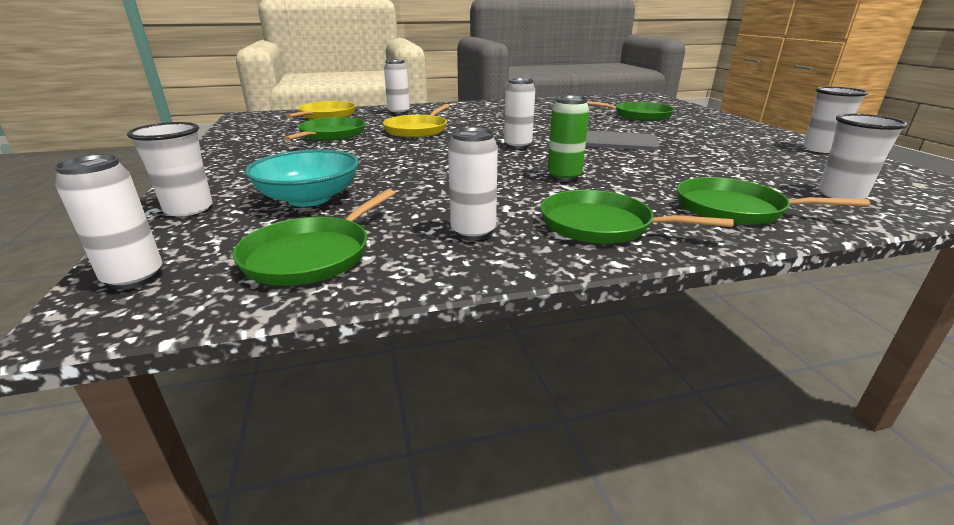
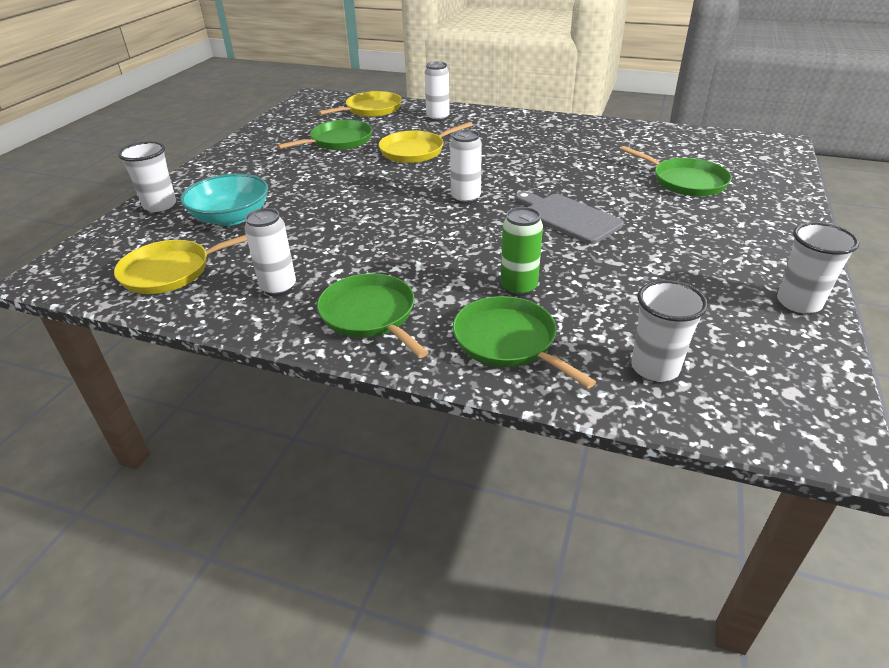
camera: 35 degrees right, 10 degrees up
white can [54,154,162,290] -> none
green pan [232,189,395,286] -> yellow pan [114,235,247,294]
green can [547,95,589,182] -> green can moved to [501,207,543,296]

